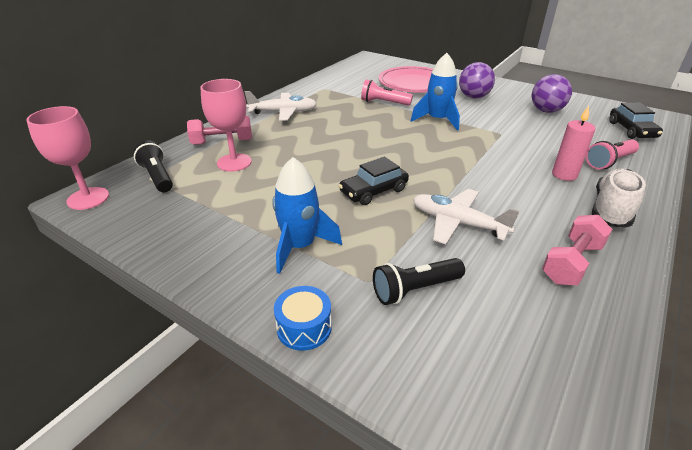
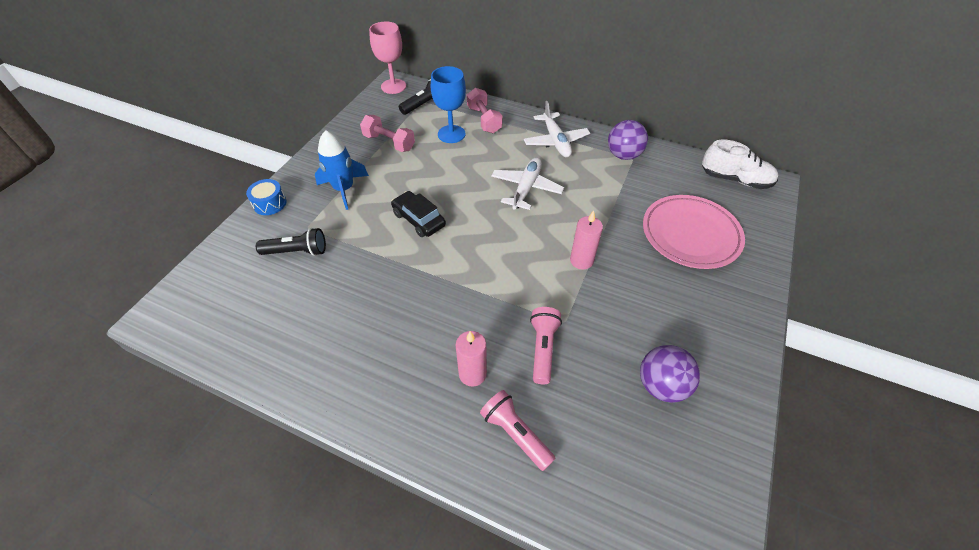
camera: 80 degrees right, 15 degrees up
pink goblet [200,79,252,172] -> blue goblet [431,66,466,143]
pink flashlight [361,79,413,106] -> pink flashlight moved to [530,307,562,384]
black flashlight [373,258,465,305] -> black flashlight turned 120 degrees clockwise [256,228,326,256]
blue rocket [411,53,460,131] -> pink candle [570,210,603,270]
white plane [413,189,520,244] -> white plane moved to [491,157,564,210]
purple ball [459,62,495,98] -> purple ball moved to [608,120,648,160]
pink dumbbell [542,215,612,286] -> pink dumbbell moved to [360,115,415,152]
white shoe [592,169,646,227] -> white shoe moved to [702,140,778,189]
black car [609,102,663,139] -> none

